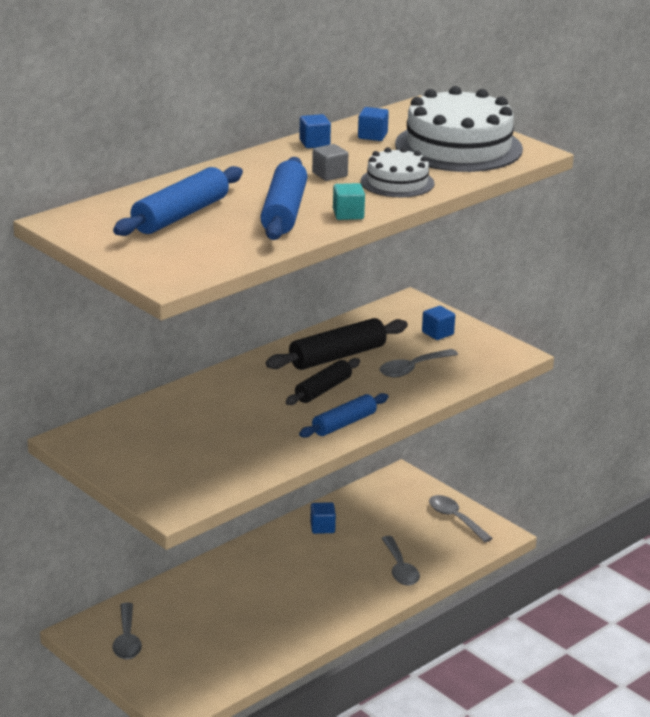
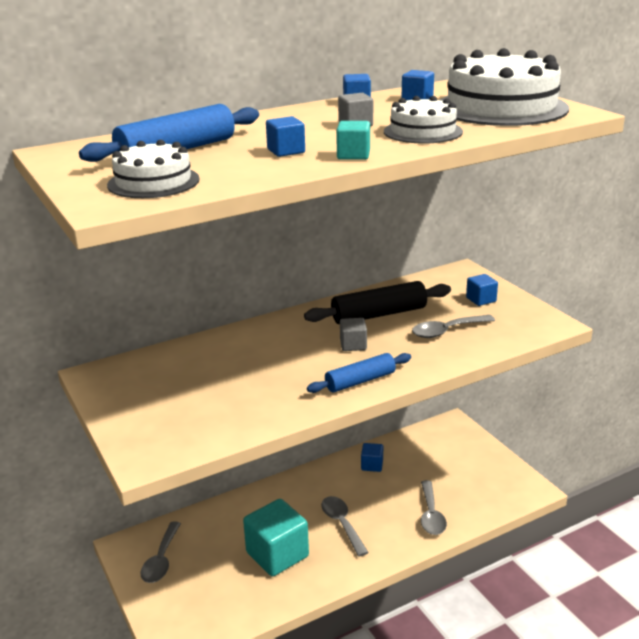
camera: 15 degrees right, 0 degrees up
blue rolling pin [260,157,307,240] -> blue cube [266,116,305,157]
black rolling pin [286,358,360,405] -> grey cube [340,318,367,351]
grey spoon [429,495,493,543] -> grey spoon moved to [321,496,369,557]
none -> white cake [107,139,200,198]
none -> turquoise cube [243,499,309,576]

